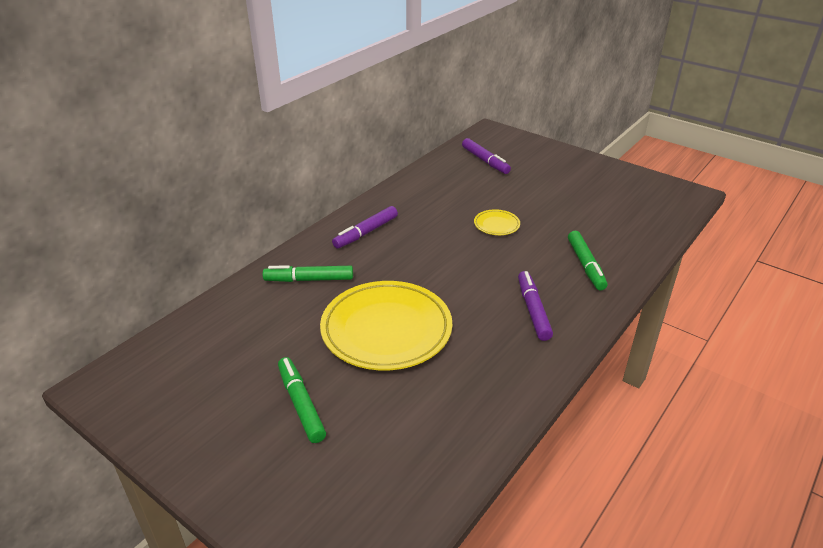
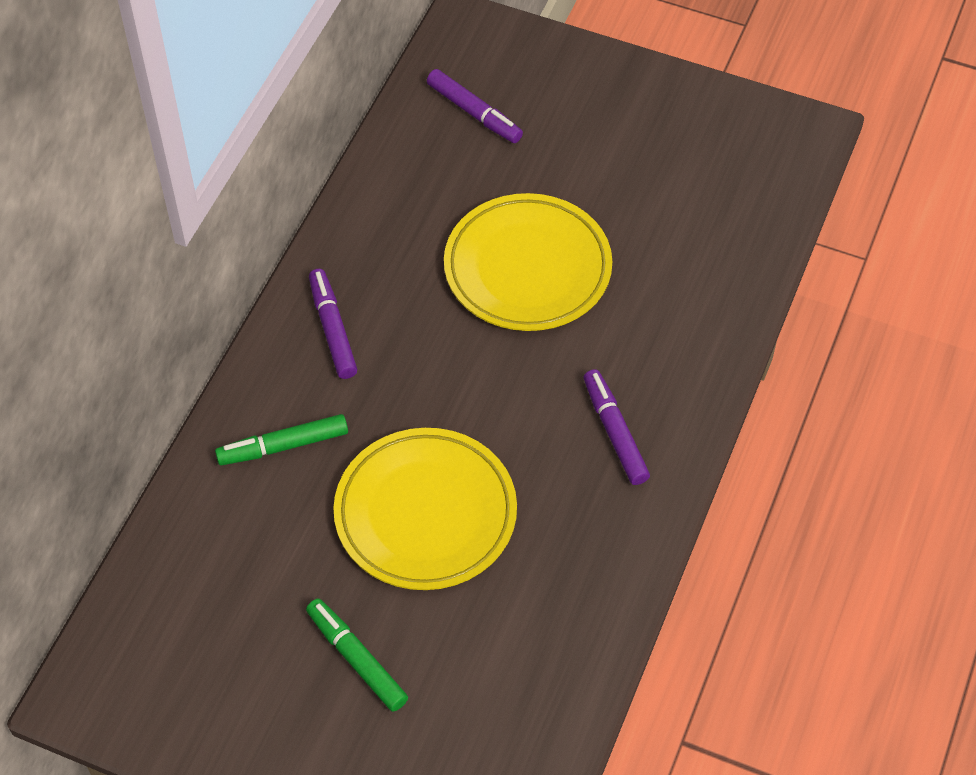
camera: 15 degrees left, 20 degrees up
purple marker [332,206,398,249] -> purple marker turned 135 degrees clockwise [309,269,357,379]
yellow plate [474,209,520,235] -> yellow plate [444,193,612,331], size x2.32
green marker [568,231,608,290] -> none

